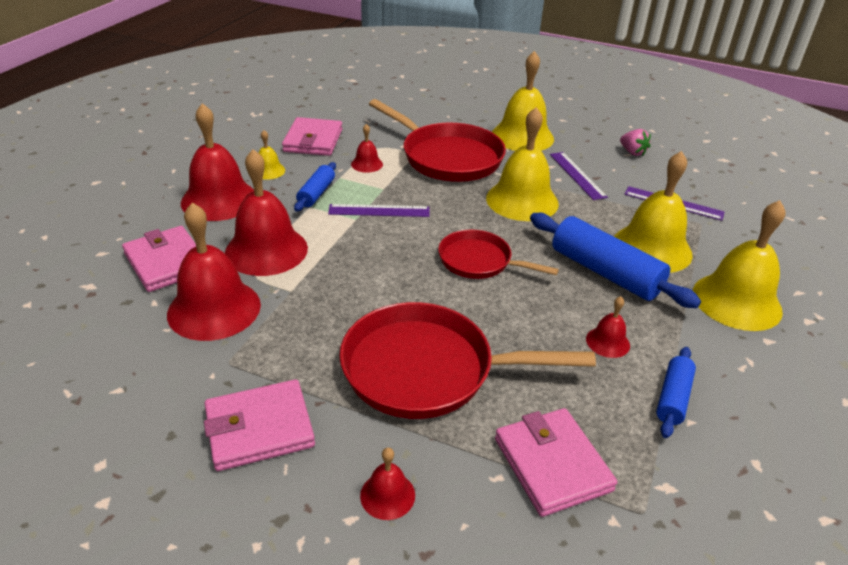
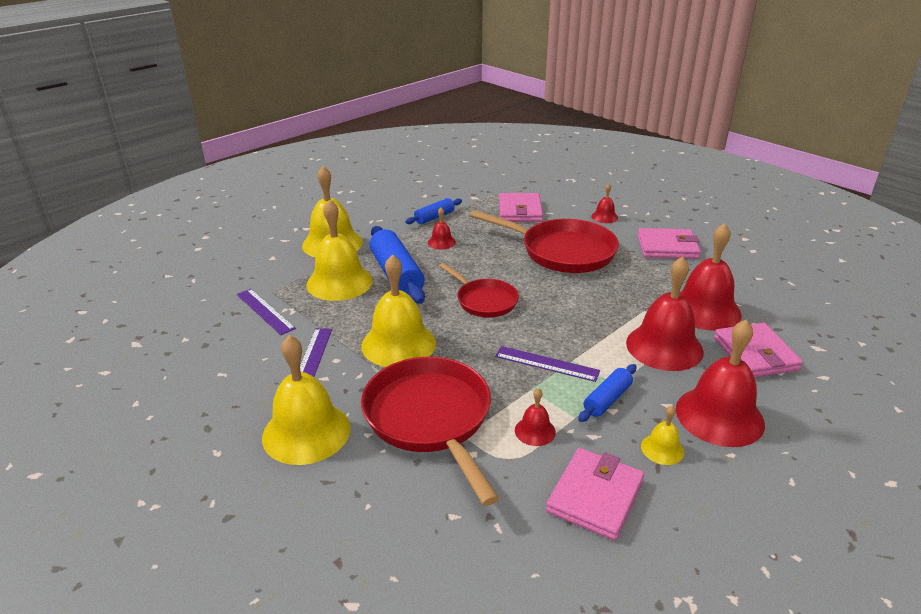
camera: 155 degrees left, 5 degrees down
pink strawberry [620,129,651,156] -> none

